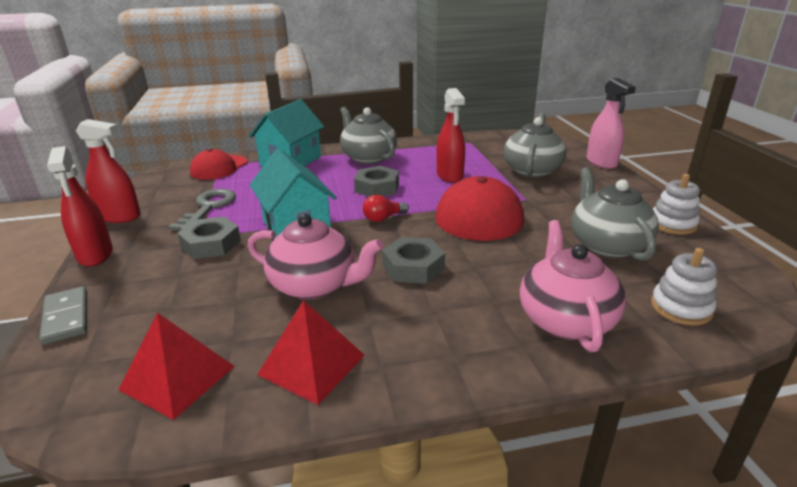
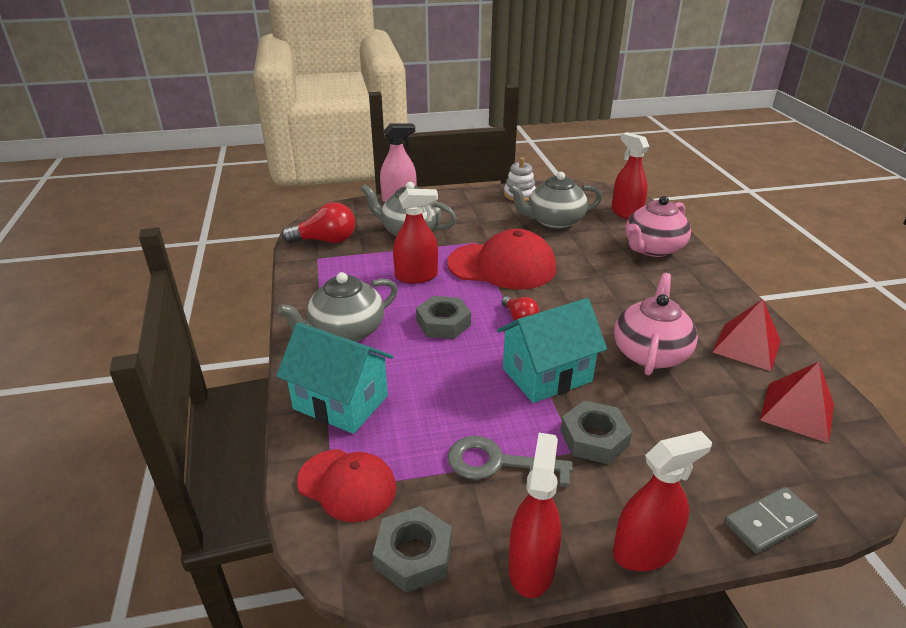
camera: 90 degrees left, 5 degrees up
grey nut [382,237,445,284] -> grey nut moved to [373,506,452,592]
pink teapot [520,220,626,352] -> pink teapot turned 45 degrees counterclockwise [625,196,691,257]
white stacking toy [651,248,717,326] -> red spray bottle [611,132,650,219]
none -> red light bulb [282,202,355,243]

